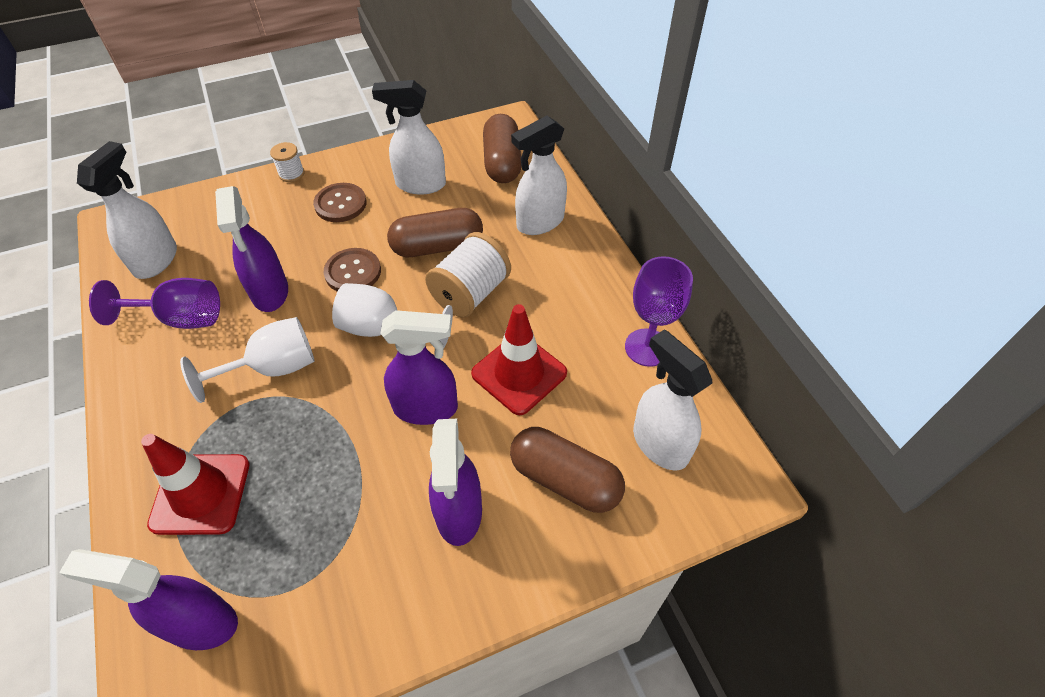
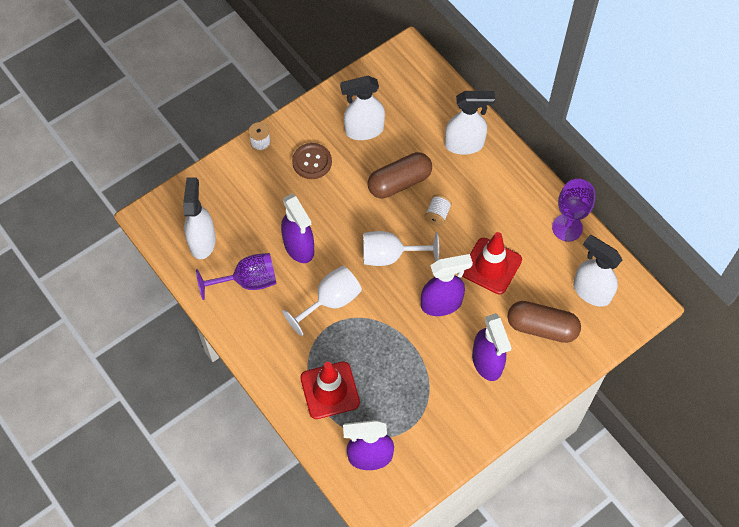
camera: 15 degrees left, 10 degrees up
brown button [324,248,381,292] -> none
white spool [425,232,511,318] -> white spool [424,195,452,226], size x0.52
brown capsule [483,114,522,183] -> none
white spray bottle [511,115,567,235] -> white spray bottle turned 135 degrees counterclockwise [445,91,495,155]

